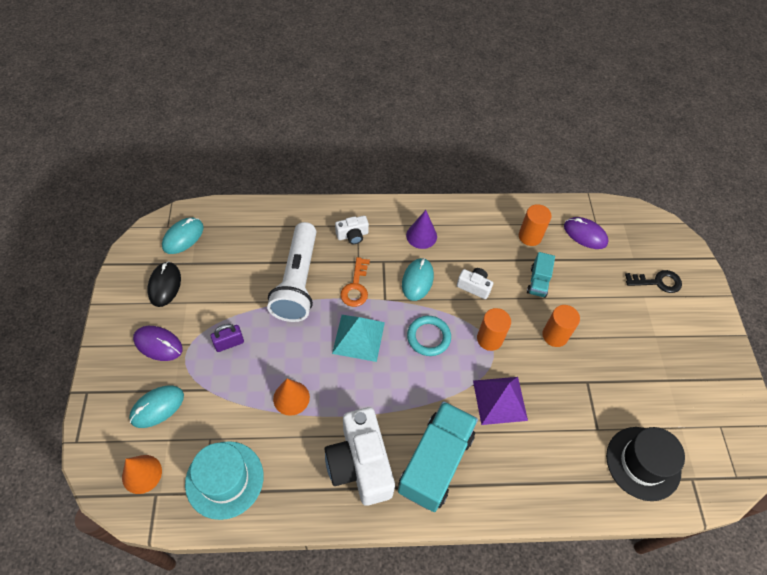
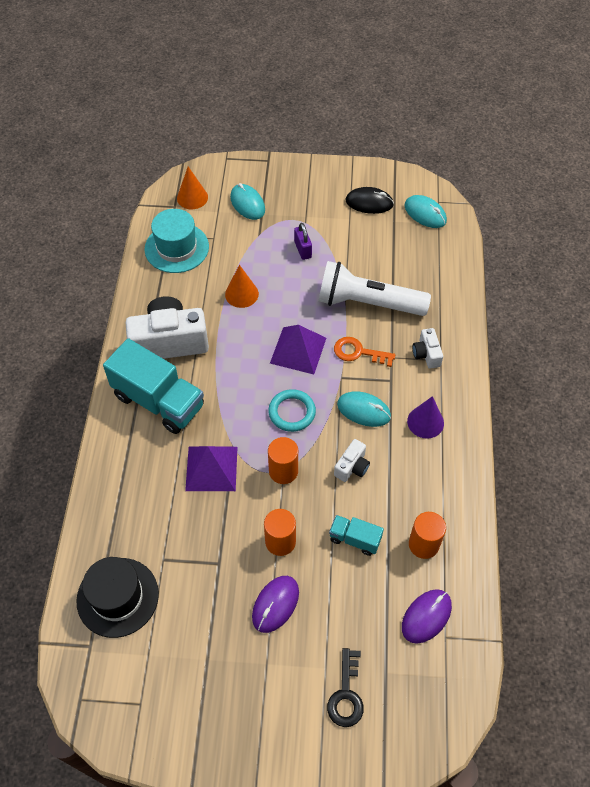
camera: 100 degrees right, 0 degrees up
purple mouse [133,326,182,361] -> purple mouse moved to [252,576,299,633]
turquoise pyramid [332,315,385,362] -> purple pyramid [270,325,326,374]

